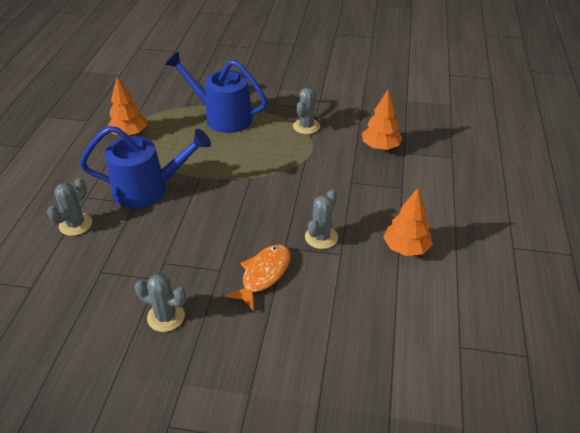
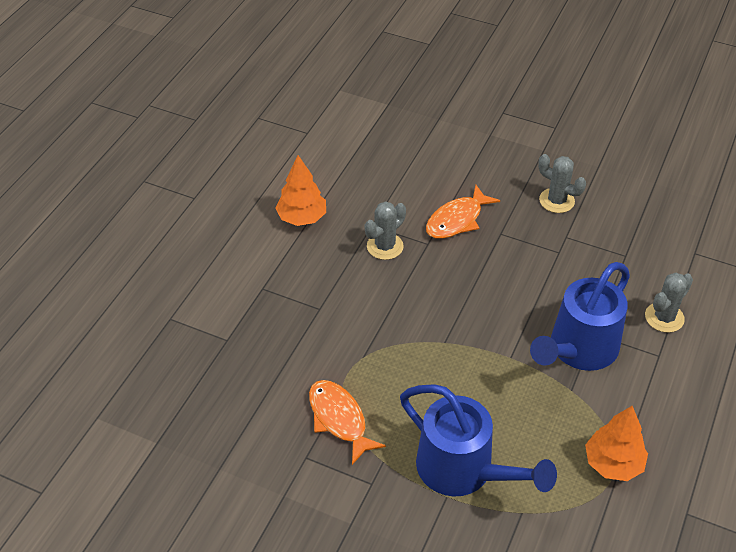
camera: 165 degrees left, 5 degrees up
blue watering can [80,126,211,208] -> blue watering can turned 60 degrees counterclockwise [530,262,630,371]
grey cactus [293,88,320,134] -> orange fish [309,380,386,465]
orange tree [362,90,402,150] -> none

